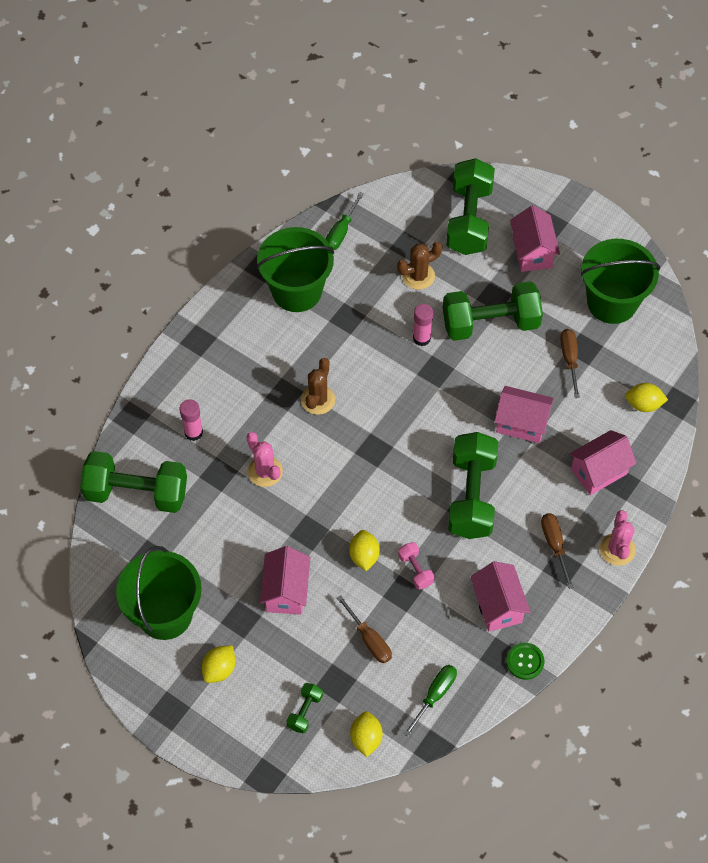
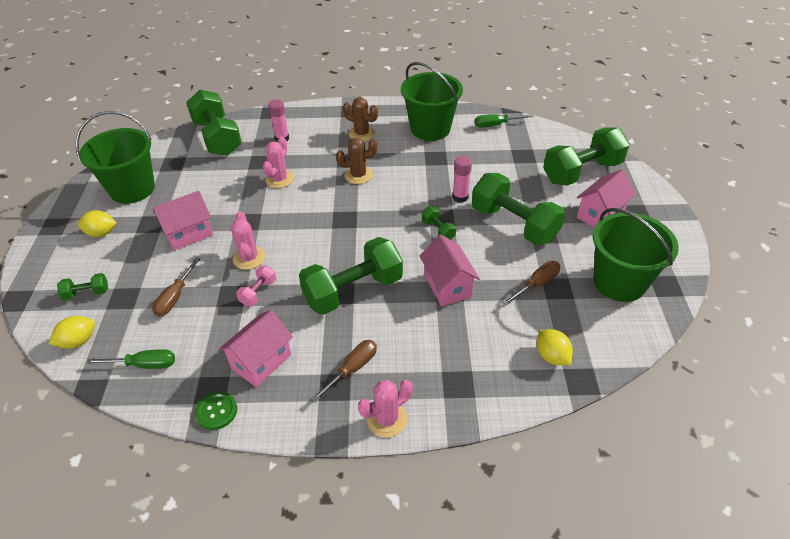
camera: 55 degrees right, 15 degrees down
yellow lemon [349,530,380,571] -> pink cactus [231,211,265,270]
brown cactus [397,242,442,290] -> brown cactus moved to [343,97,378,141]
pink house [569,430,637,495] -> none
none -> green dumbbell [422,206,456,240]

